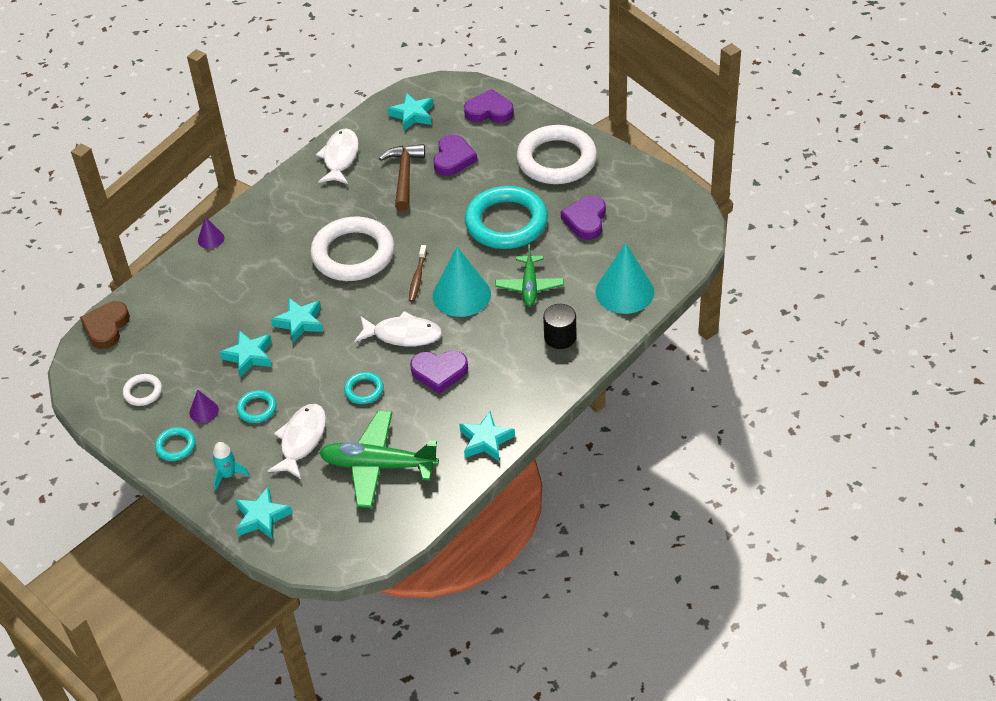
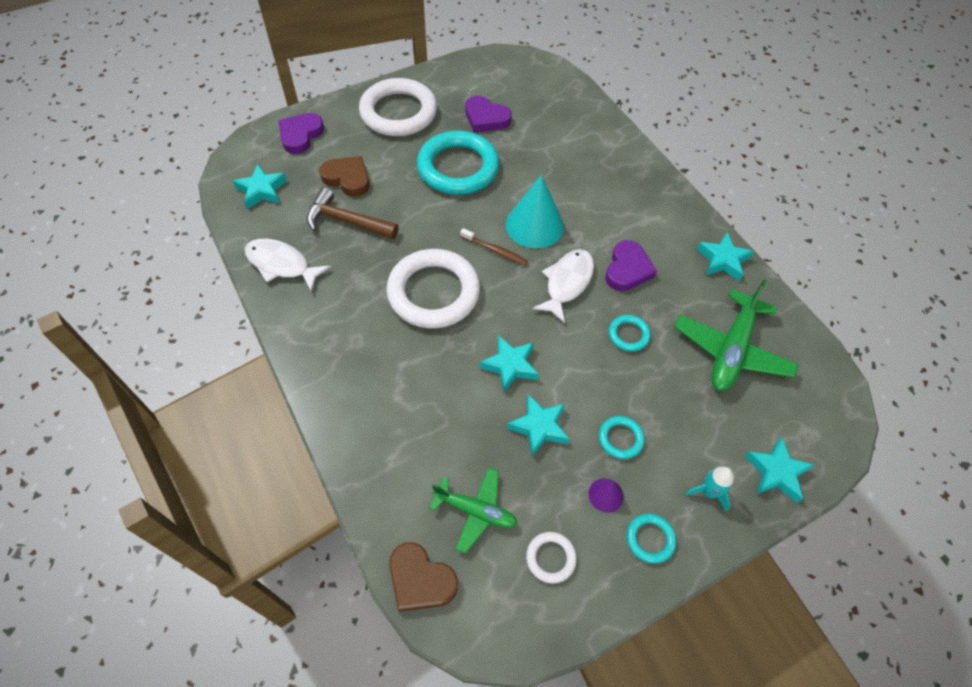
camera: 75 degrees left, 10 degrees up
purple cone [198,217,224,249] -> none
white fish [268,404,326,479] -> none
purple heart [433,134,477,176] -> brown heart [319,156,370,197]
green plane [495,244,564,306] -> green plane moved to [429,467,517,553]
black cylinder [543,304,577,349] -> none
turquoise cone [595,243,654,314] -> none

